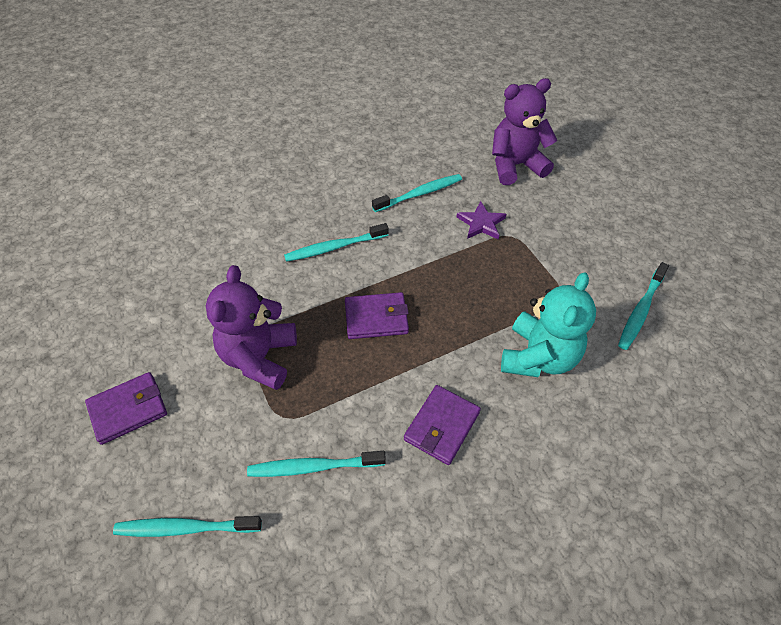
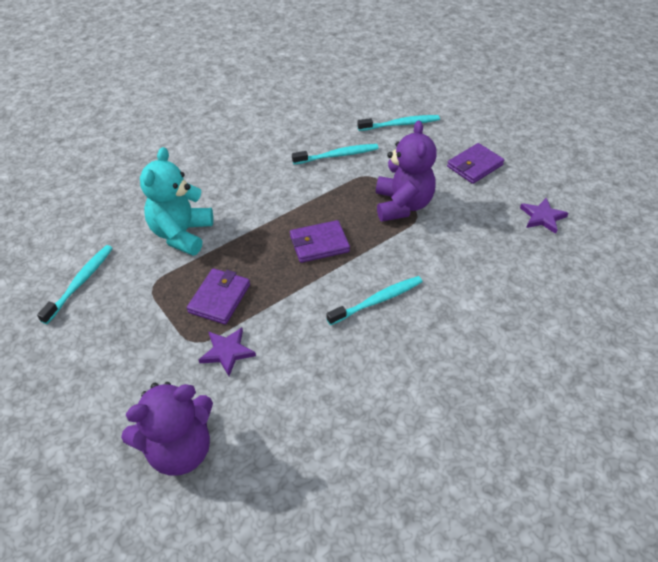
camera: 170 degrees right, 5 degrees down
turquoise toothbrush [372,174,462,212] -> none
purple wallet [404,385,481,465] -> purple wallet moved to [187,268,250,325]
none -> purple star [520,198,568,234]

